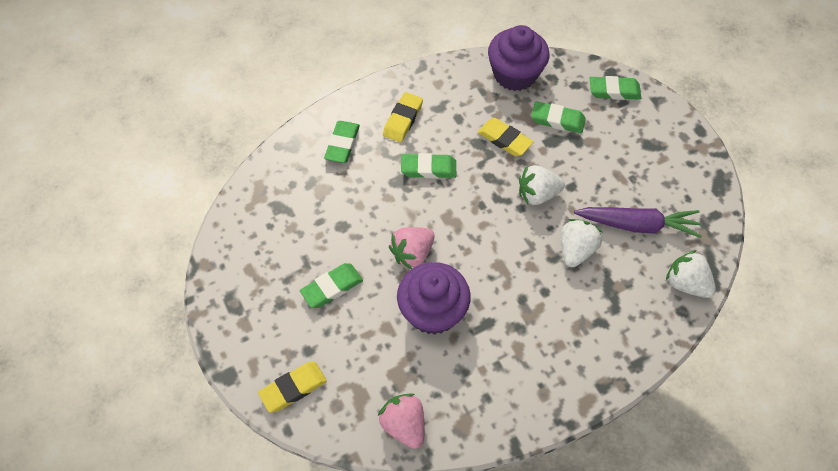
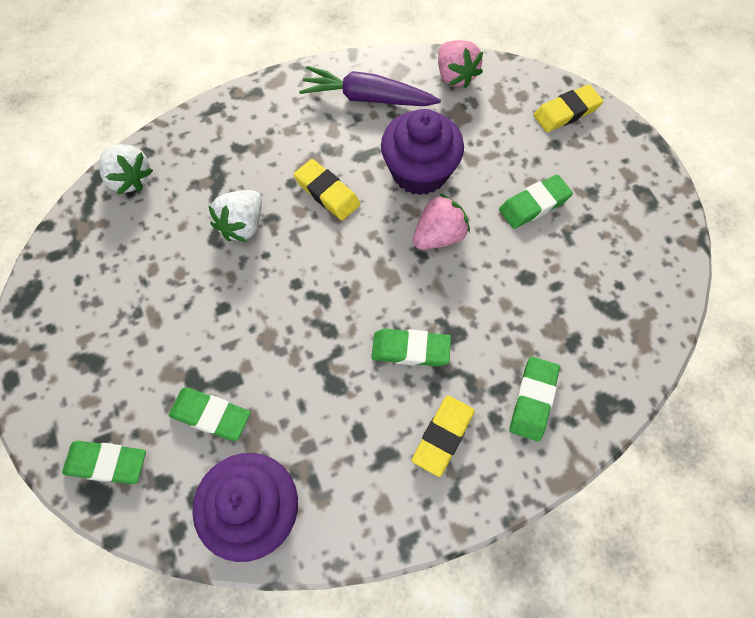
camera: 175 degrees left, 5 degrees up
yellow eraser [478,118,533,156] -> yellow eraser moved to [293,159,360,221]
white strawberry [519,165,565,205] -> none
purple carrot [574,207,702,238] -> purple carrot moved to [299,66,441,106]

